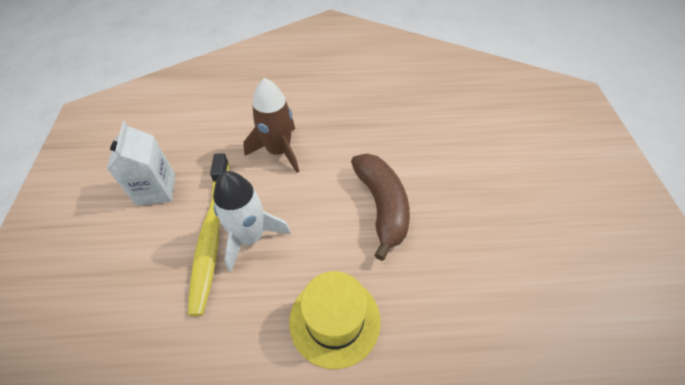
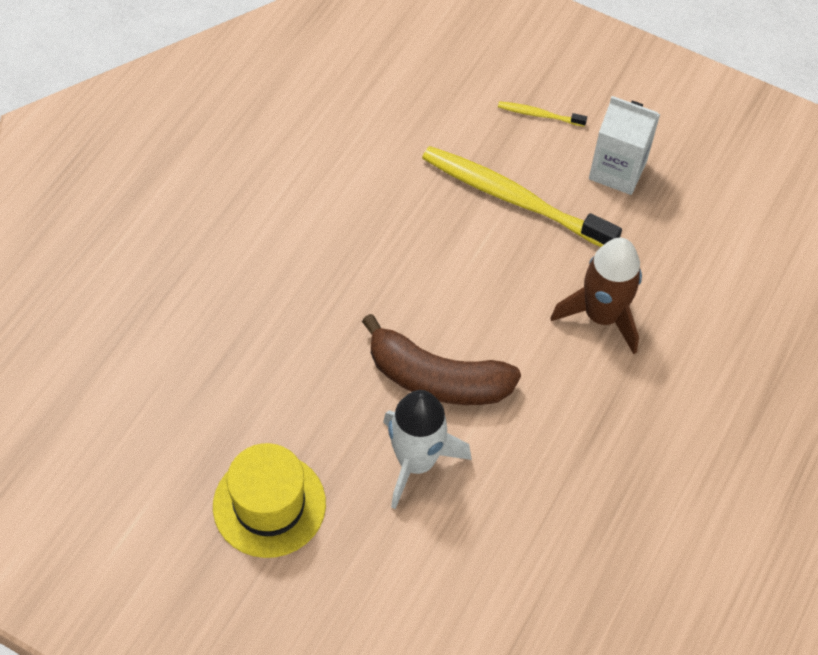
camera: 120 degrees right, 5 degrees up
white rocket [213,171,291,272] -> white rocket moved to [383,390,472,509]
yellow hat [289,271,381,369] -> yellow hat moved to [213,443,326,558]
none -> yellow toothbrush [498,101,587,127]

